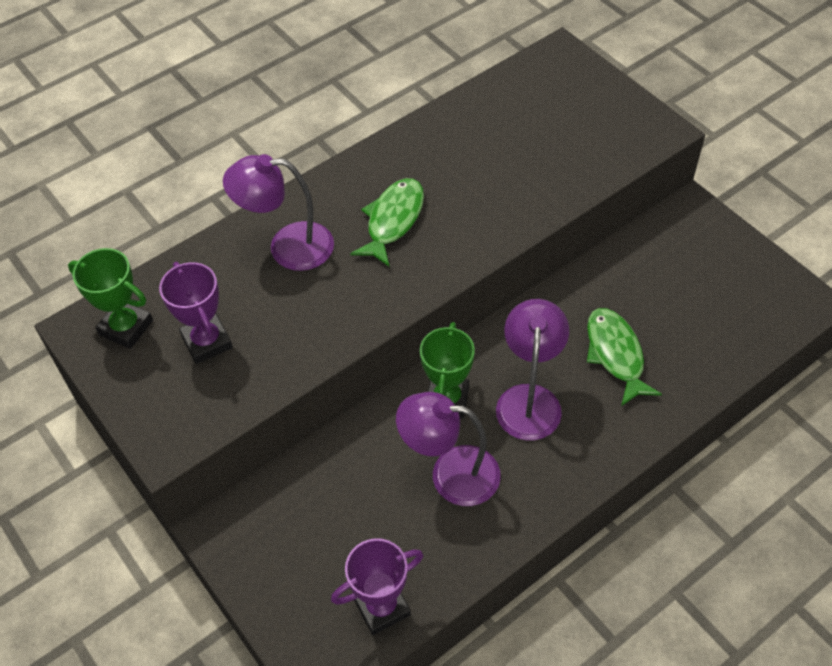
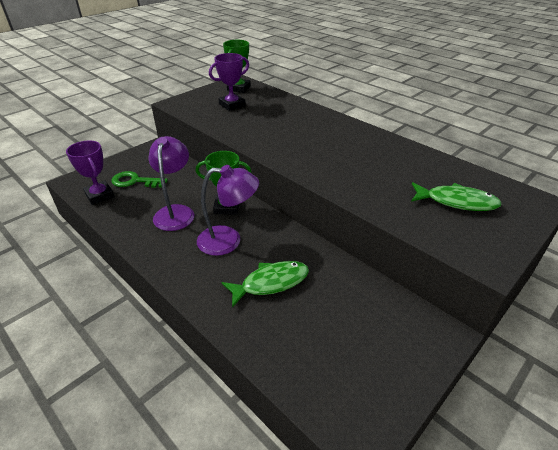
camera: 80 degrees right, 15 degrees down
purple lamp [223,154,334,271] -> none
green fish [350,178,424,267] -> green fish moved to [411,182,502,211]
none -> green key [111,171,168,188]

